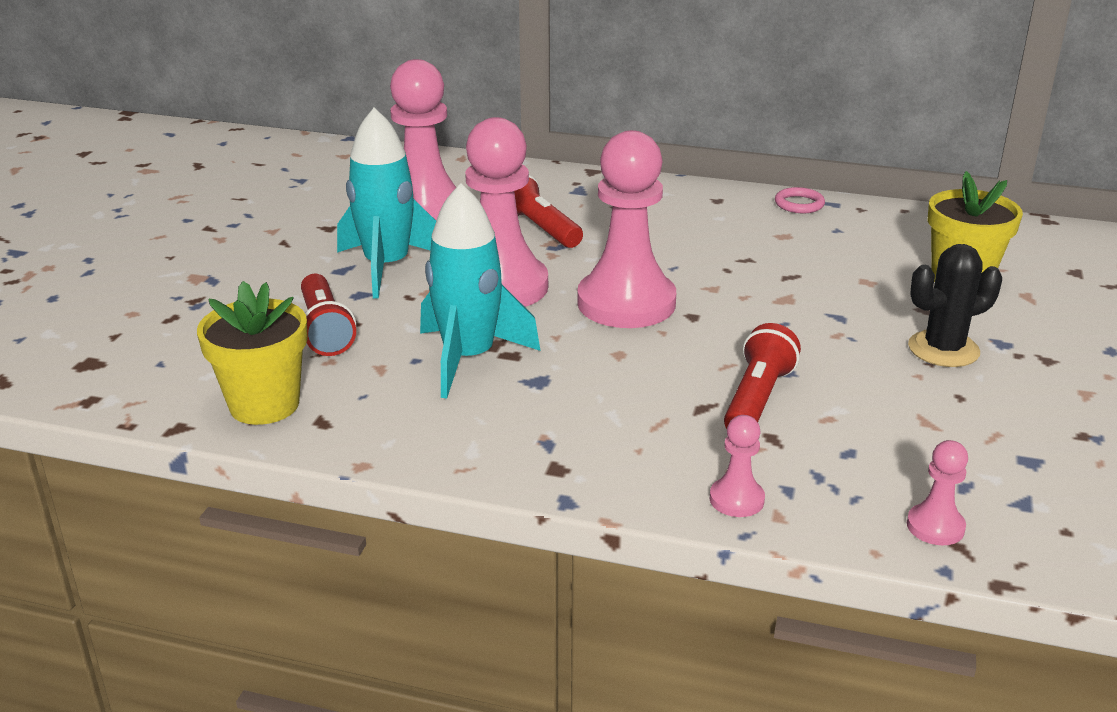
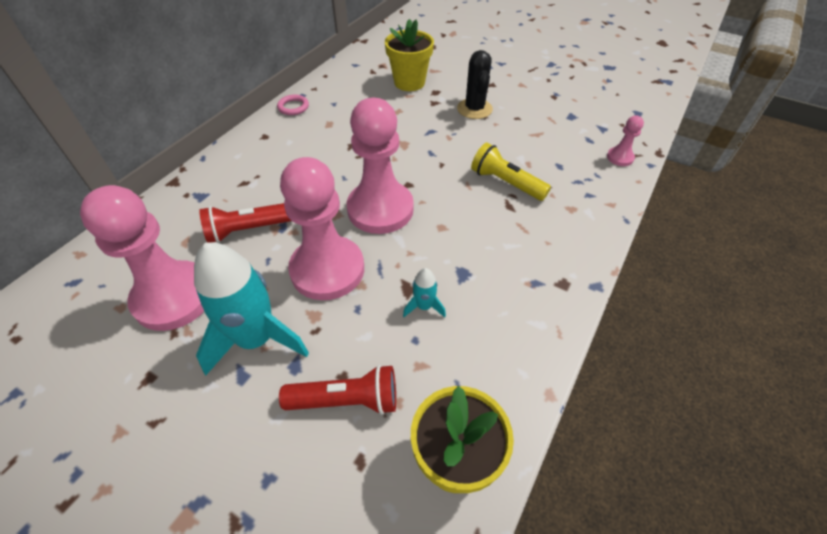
camera: 75 degrees left, 20 degrees up
turquoise rocket [420,183,540,399] -> turquoise rocket [403,268,446,317], size x0.45
pink pawn [710,415,765,517] -> none
red flashlight [724,323,801,429] -> yellow flashlight [471,143,551,201]

